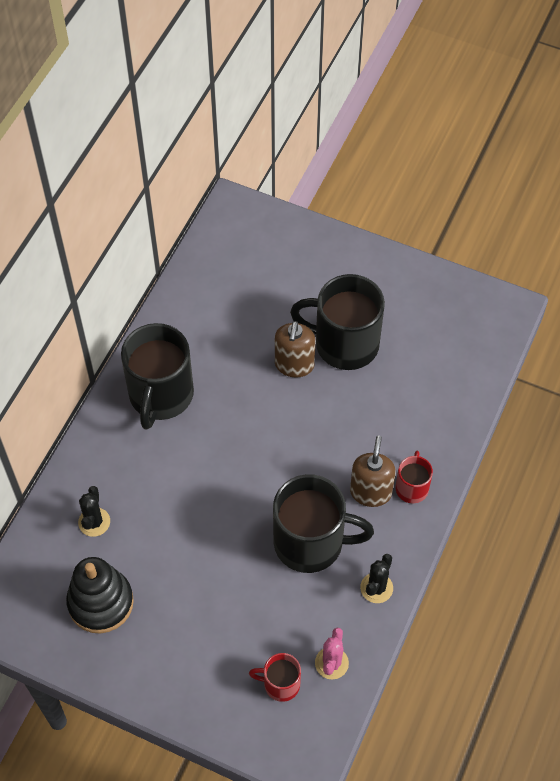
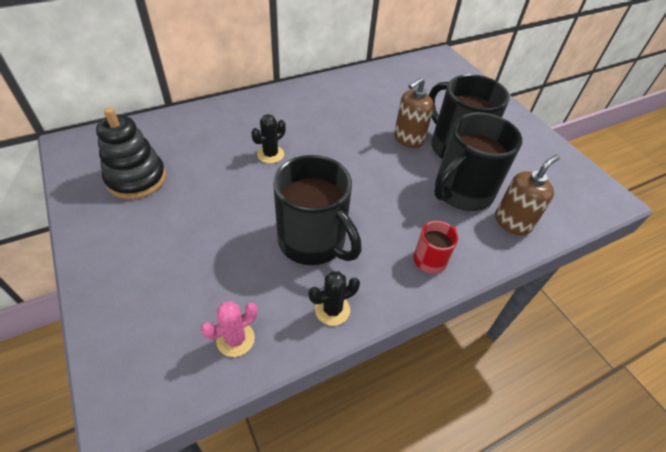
camera: 35 degrees right, 10 degrees down
black cactus [78,486,110,537] -> black cactus moved to [251,114,286,163]
black mug [121,323,194,430] -> black mug moved to [434,112,522,211]
red mug [249,653,301,702] -> none
brown soap dispenser [350,435,396,507] -> brown soap dispenser moved to [495,155,560,236]

